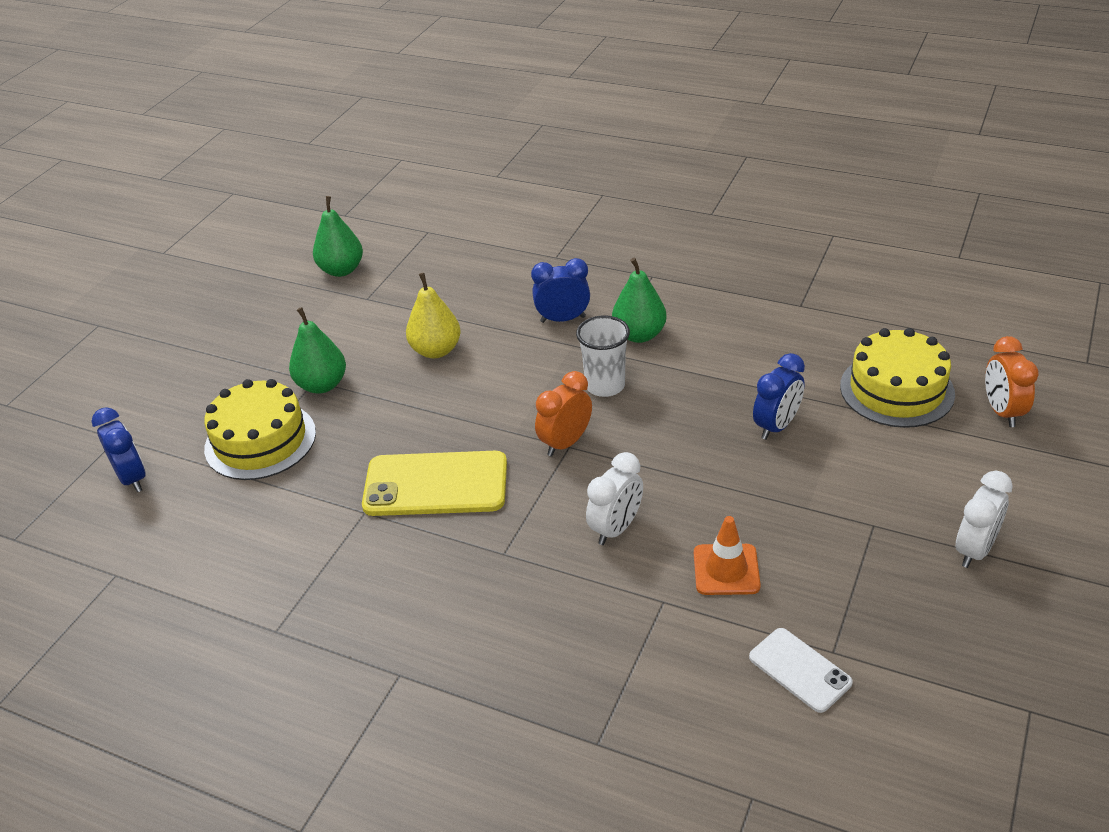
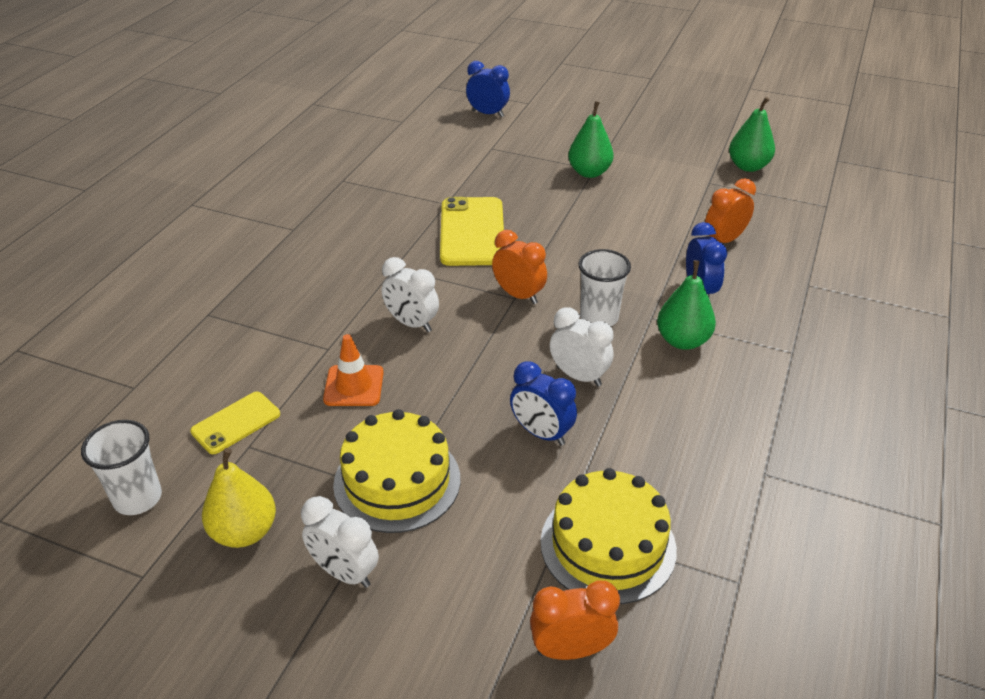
camera: 85 degrees right, 0 degrees up
blue clock [91,407,146,492] -> blue clock turned 120 degrees counterclockwise [466,61,510,117]
yellow cake [204,379,316,480] -> yellow cake moved to [333,409,460,533]
yellow pear [406,273,461,358] -> yellow pear moved to [202,448,276,548]
white phone [749,628,853,713] -> yellow phone [190,392,280,454]
none -> white cup [81,420,162,515]
none -> white clock [550,307,613,386]
none -> orange clock [705,178,756,243]

